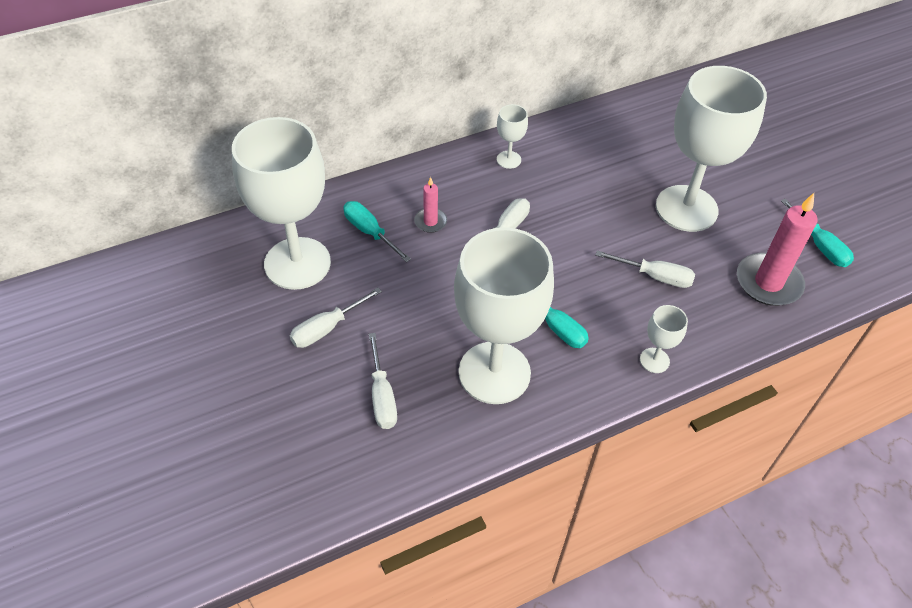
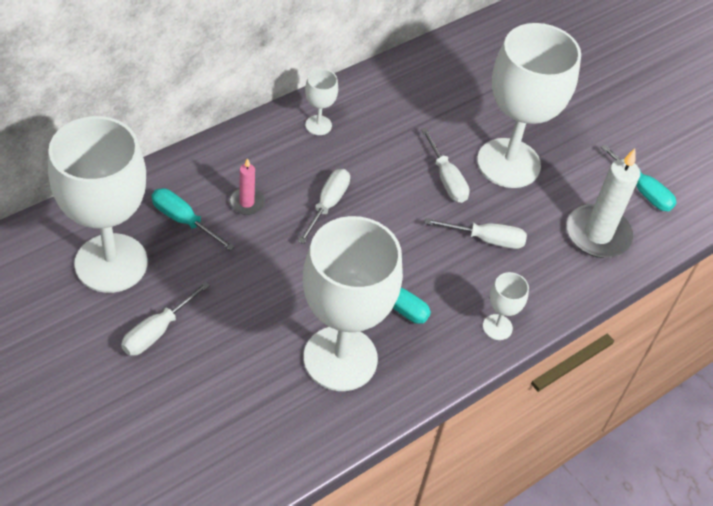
camera: 15 degrees left, 0 degrees up
white screwdriver [369,333,397,429] -> white screwdriver moved to [421,128,470,203]
pink candle [737,193,818,306] -> white candle [566,148,640,258]

